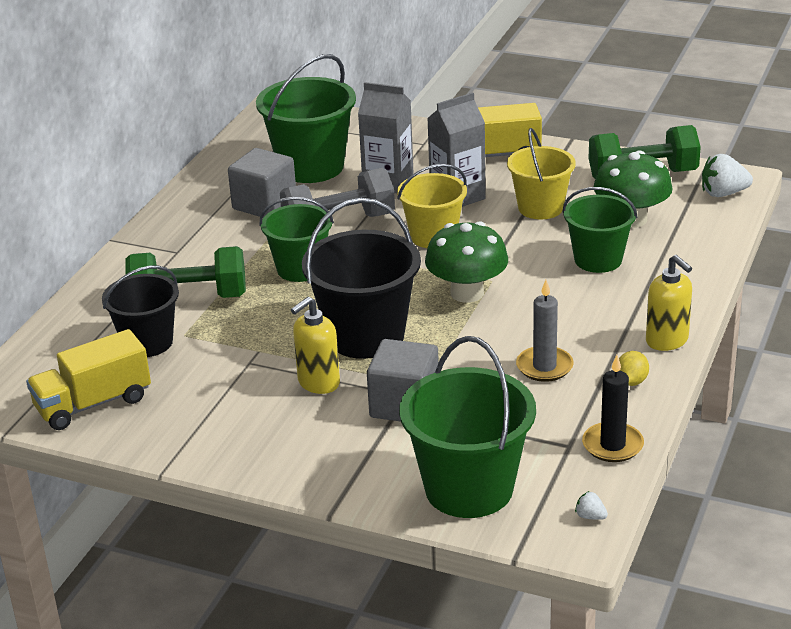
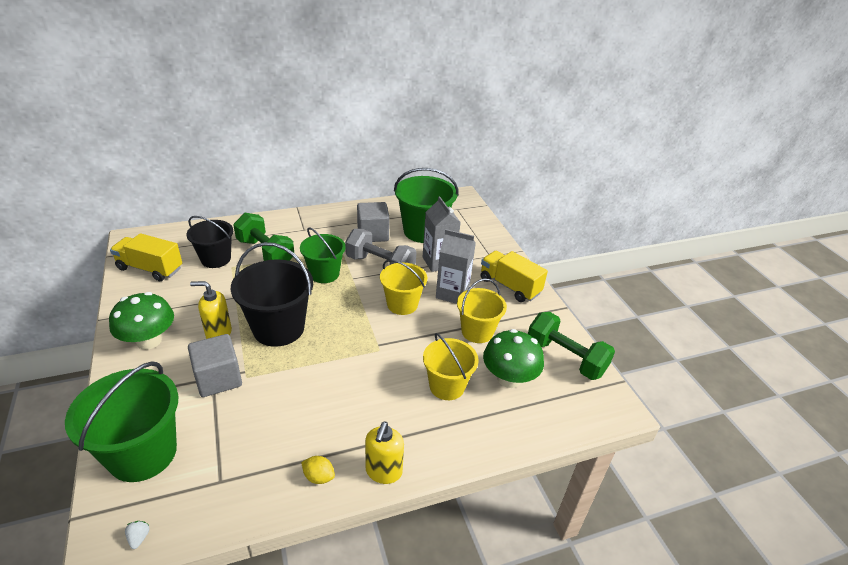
camera: 45 degrees right, 5 degrees up
green mushroom [425,221,508,303] -> green mushroom moved to [109,292,174,350]
grey candle [516,280,574,382] -> none
green bucket [562,187,638,273] -> yellow bucket [423,333,479,400]
black candle [582,355,644,462] -> none
yellow lemon [619,351,649,386] -> yellow lemon turned 45 degrees clockwise [301,456,335,484]
white strawberry [702,154,753,197] -> none

